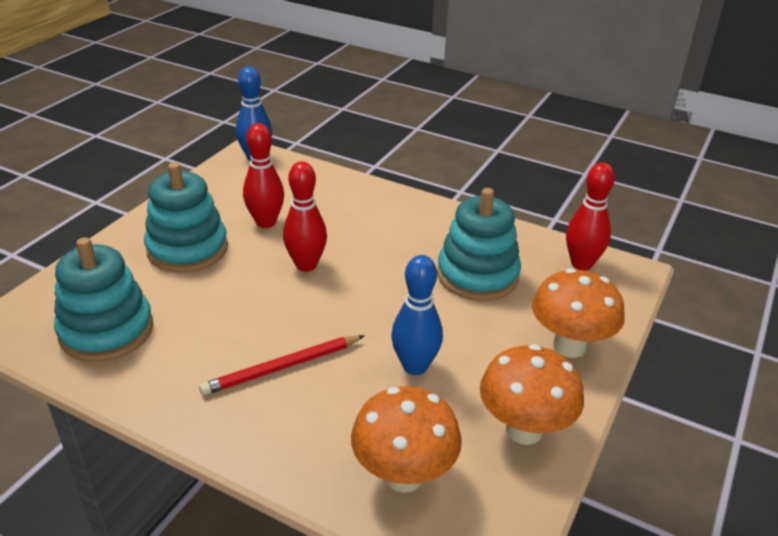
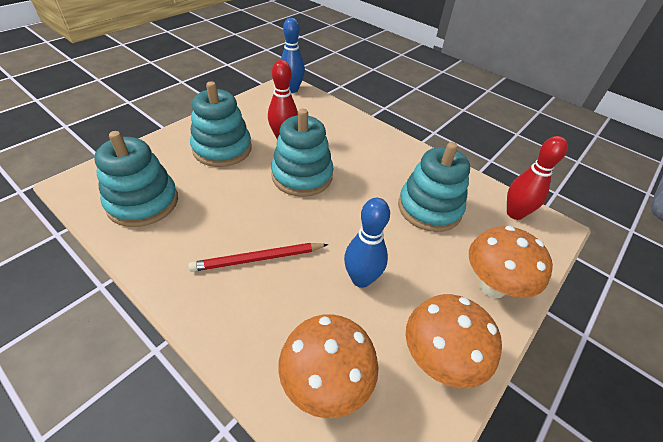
camera: 10 degrees right, 10 degrees up
red bowling pin [283,161,327,271] -> turquoise stacking toy [271,109,333,197]

